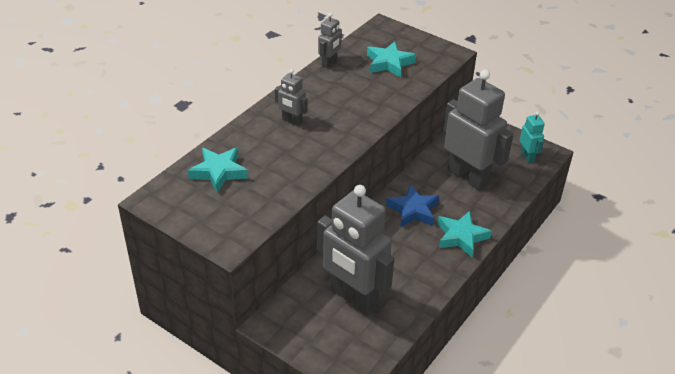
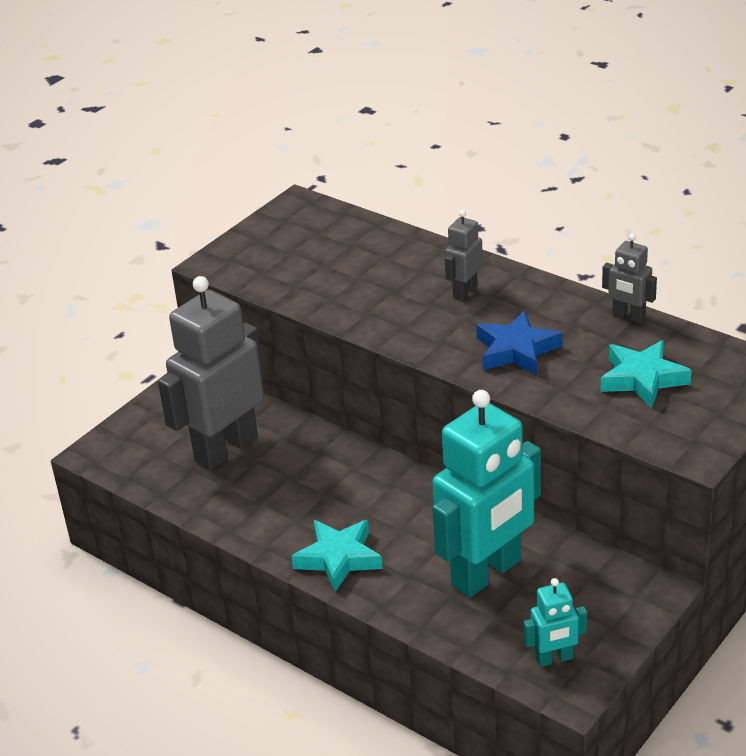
camera: 95 degrees right, 5 degrees down
turquoise star [188,147,248,193] -> none
blue star [386,184,439,227] -> blue star moved to [476,311,562,375]
grey robot [443,70,513,190] -> turquoise robot [432,390,541,597]

